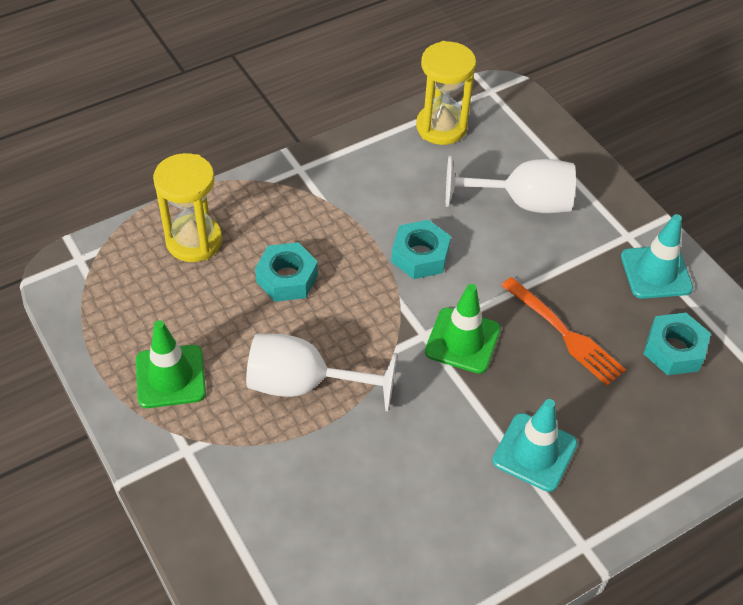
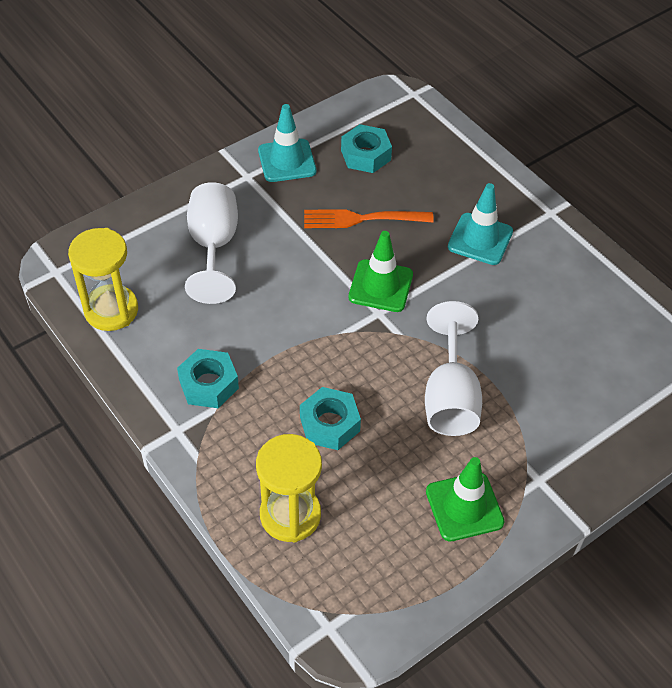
camera: 95 degrees left, 0 degrees up
turquoise nut [391,220,451,279] -> turquoise nut moved to [177,349,239,408]
orange fork [501,277,626,386] -> orange fork turned 135 degrees counterclockwise [304,209,434,228]

